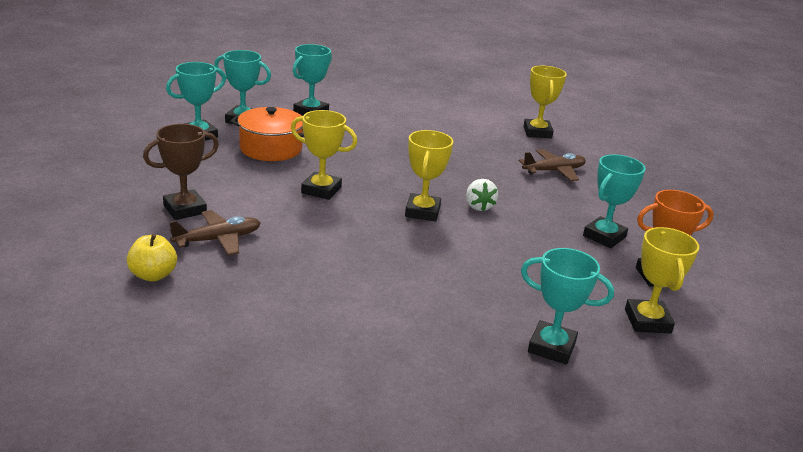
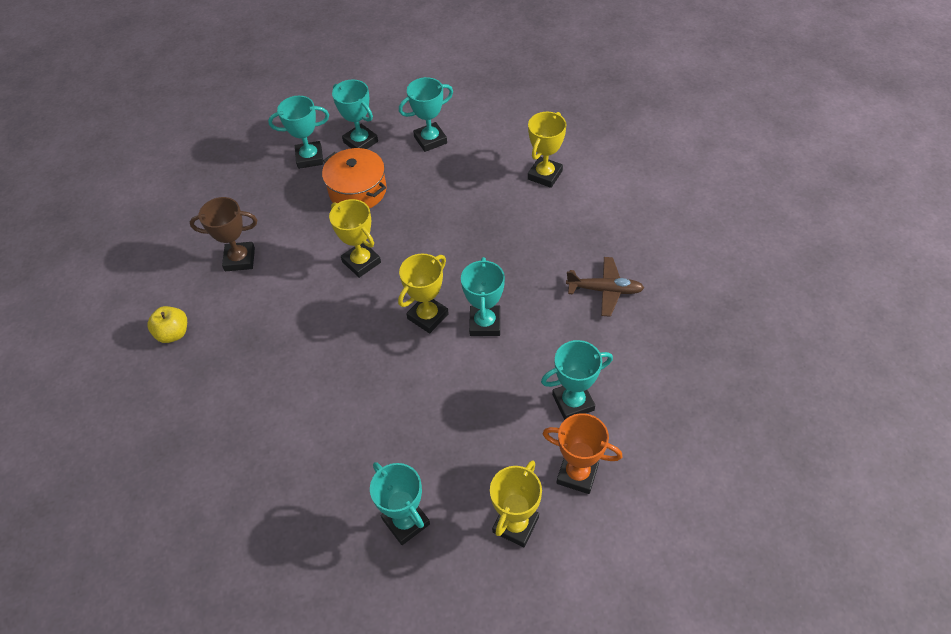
camera: 35 degrees right, 25 degrees up
brown plane [169,210,261,255] -> none
white strawberry [466,179,498,211] -> turquoise trophy [461,257,505,336]
yellow trophy [523,66,567,138] -> yellow trophy moved to [528,112,567,188]

